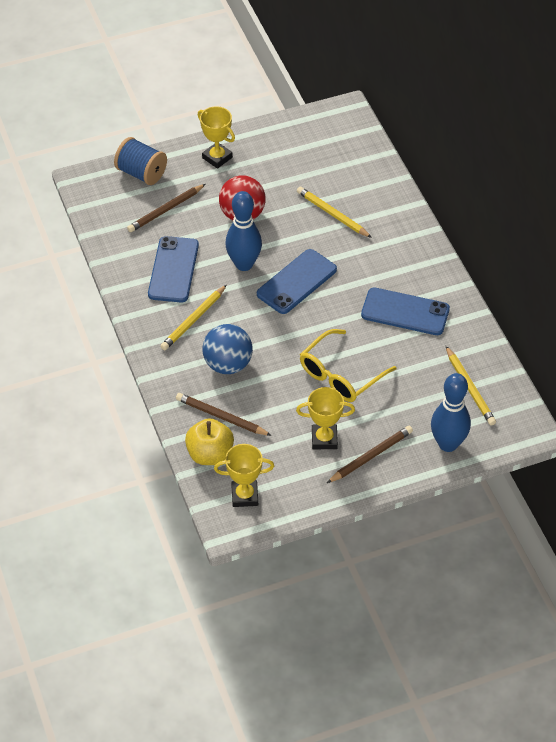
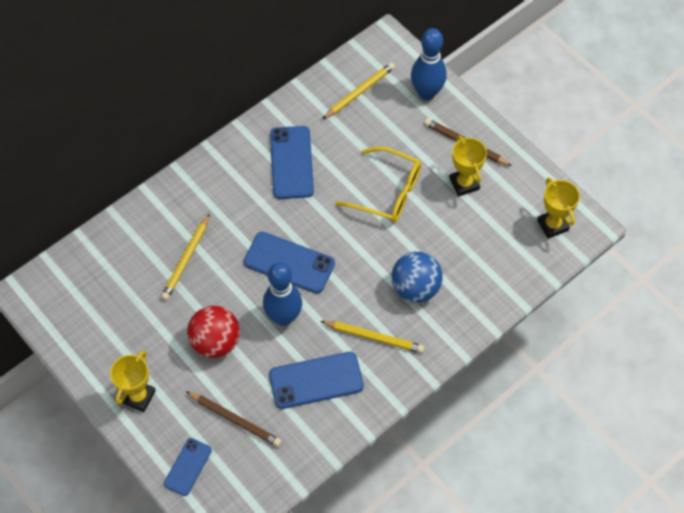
camera: 110 degrees left, 10 degrees up
blue spool [114,137,167,185] -> blue phone [164,438,212,496]
brown pencil [176,393,272,436] -> none
yellow apple [185,418,234,465] -> none

